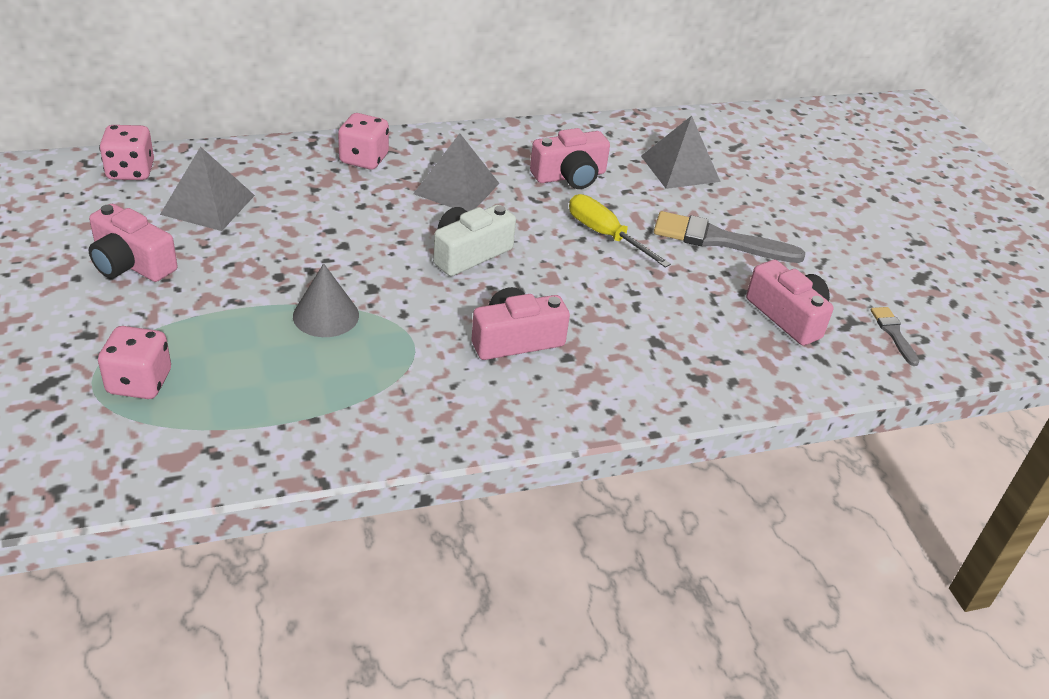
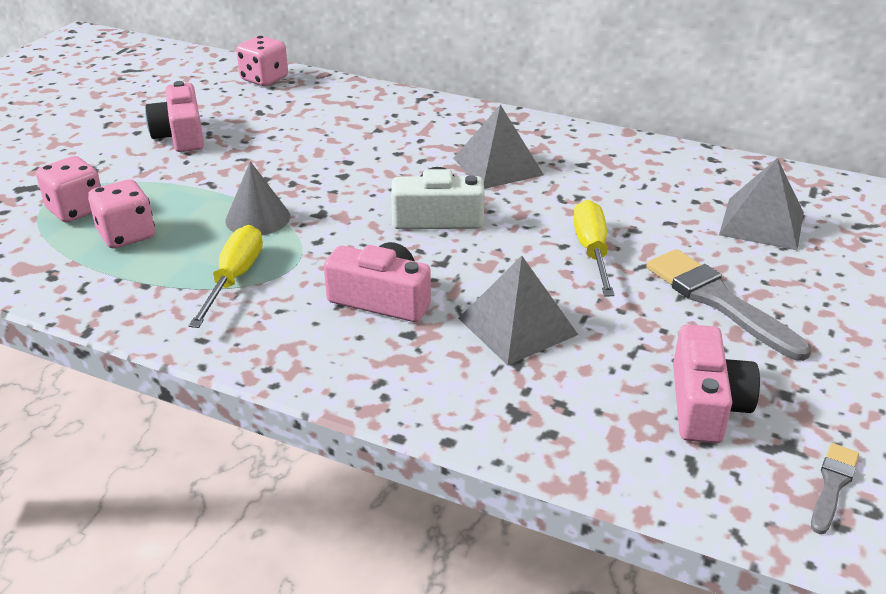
camera: 45 degrees right, 5 degrees down
grey pyramid [160,147,255,231] -> grey pyramid moved to [458,256,578,365]
pink dice [338,113,389,170] -> pink dice moved to [88,179,155,248]
pink camera [530,128,610,189] -> none
none -> yellow screwdriver [189,225,263,328]

